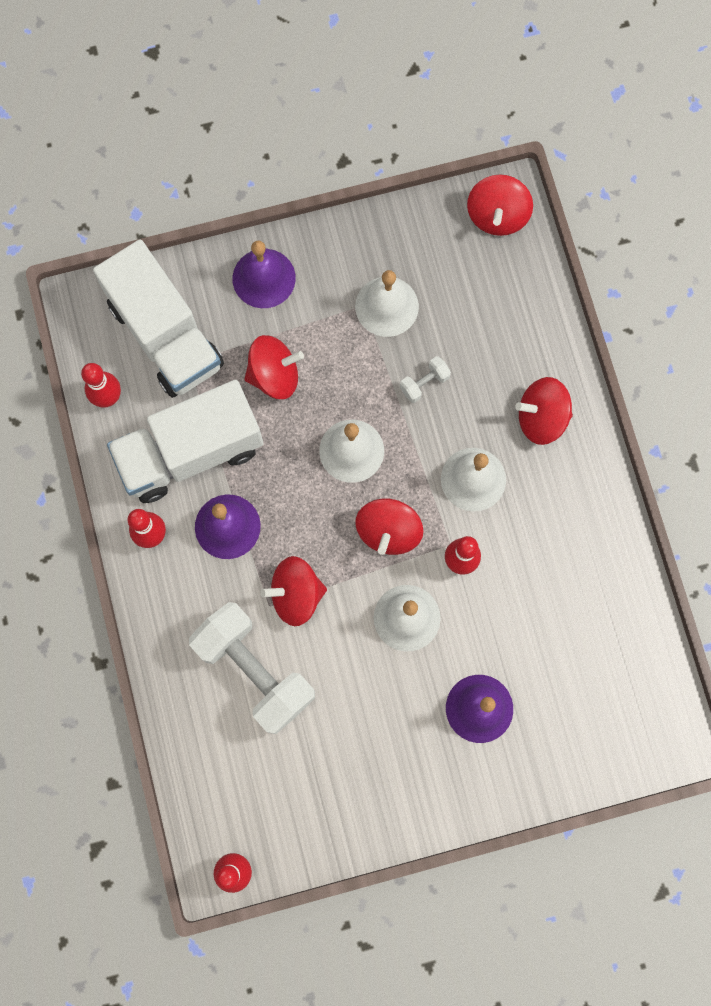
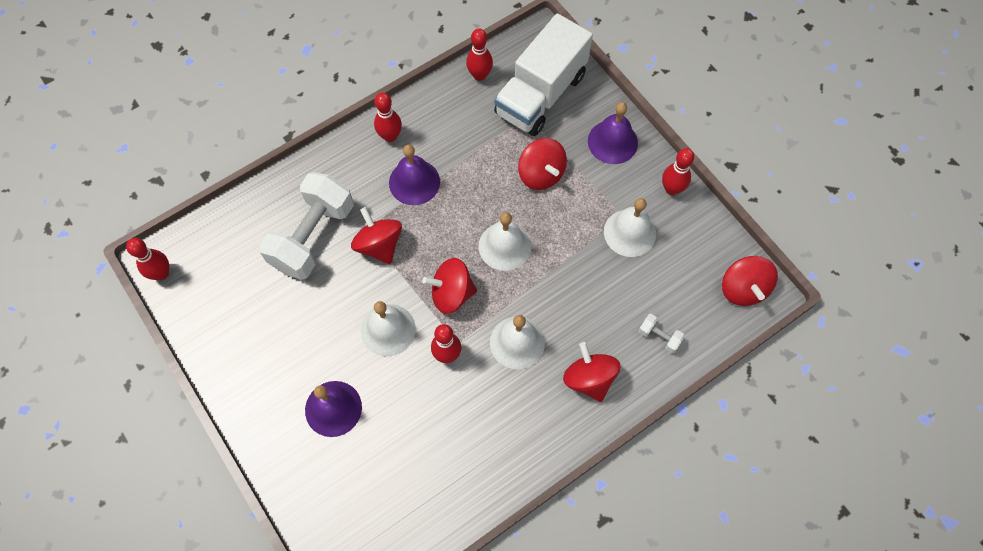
camera: 70 degrees right, 10 degrees down
white truck [107,380,263,503] -> none
white dumbbell [400,356,451,403] -> white dumbbell moved to [639,314,685,353]
red spinning top [467,174,533,236] -> red spinning top turned 90 degrees counterclockwise [722,256,778,306]
none -> red bowling pin [662,148,694,195]

